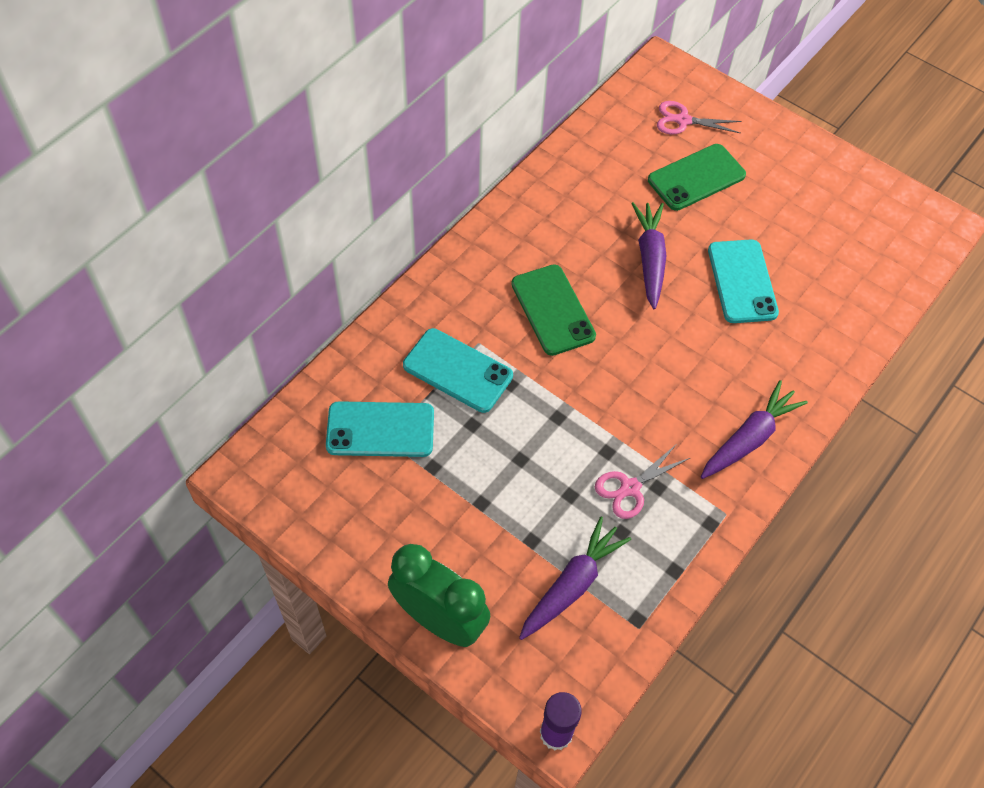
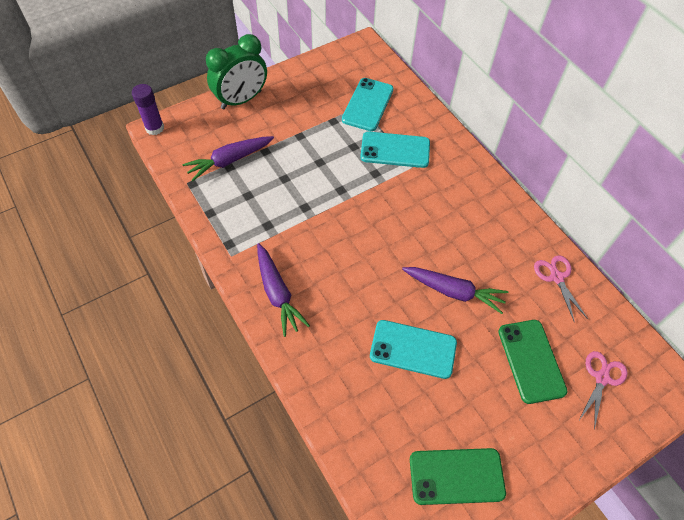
camera: 110 degrees right, 0 degrees up
turquoise phone [403,328,513,413] -> turquoise phone turned 45 degrees clockwise [360,132,430,168]
green phone [511,264,596,356] -> green phone moved to [410,448,506,505]
purple carrot [519,516,631,640] -> purple carrot turned 90 degrees clockwise [182,136,274,181]
pink scissors [595,444,690,519] -> pink scissors moved to [534,255,588,321]

